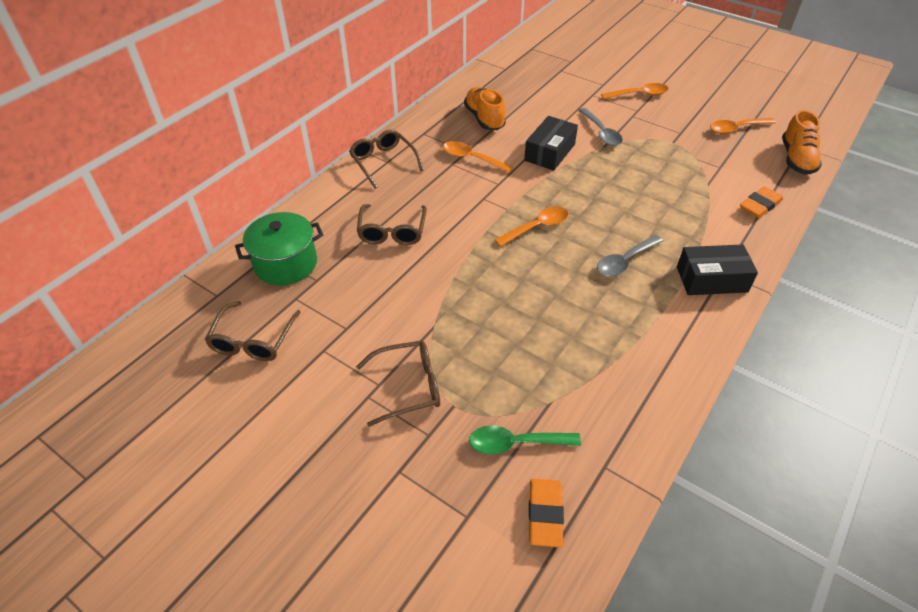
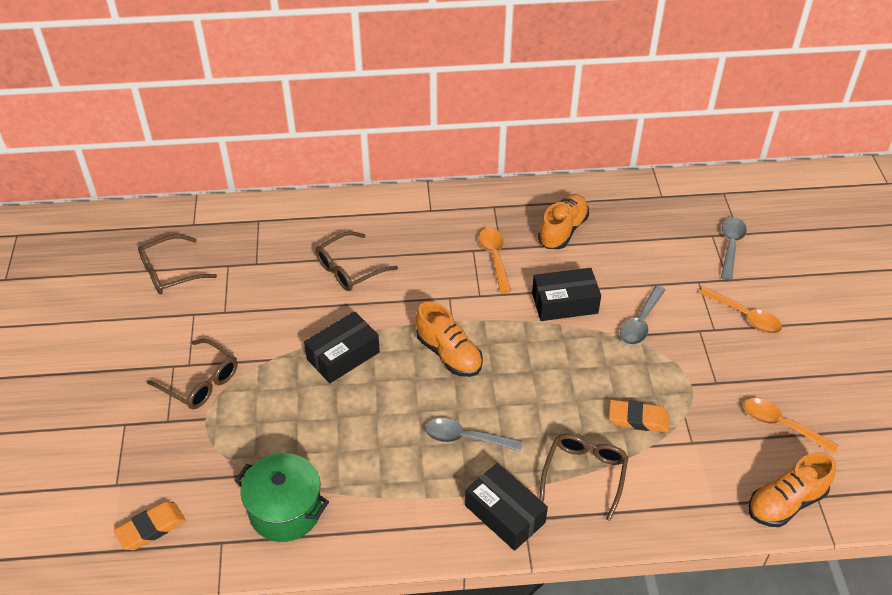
camera: 50 degrees right, 0 degrees up
green pot [235,212,323,286] -> green pot moved to [234,453,329,542]
brown glasses [349,130,423,189] -> brown glasses moved to [539,434,629,521]
green spoon [469,425,581,455] -> none
orange spoon [495,206,568,247] -> orange shoe [416,302,483,377]
orange eraser [740,186,783,218] -> orange eraser moved to [609,400,669,432]
none -> black box [304,311,380,383]
none -> grey spoon [721,217,747,281]

